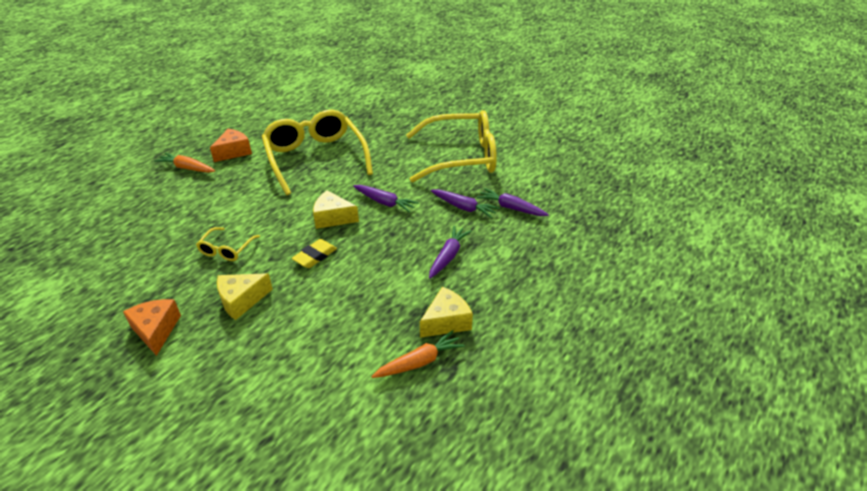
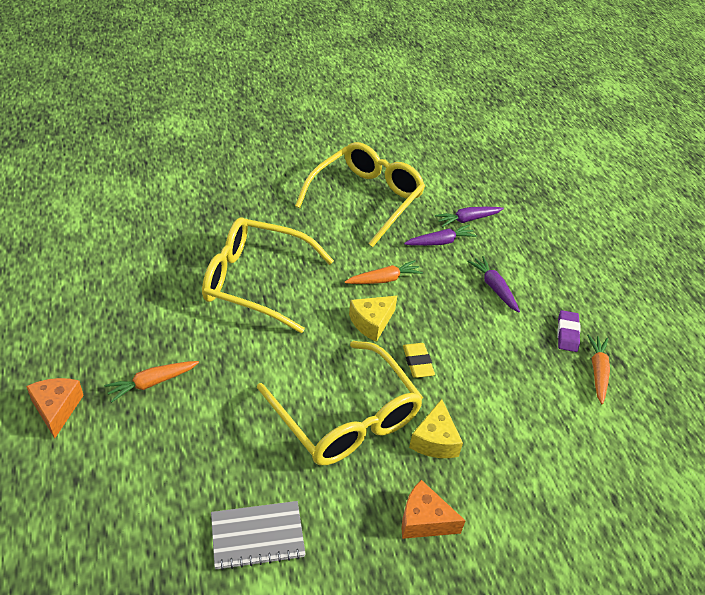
camera: 55 degrees left, 5 degrees up
yellow glasses [196,227,260,261] -> yellow glasses [257,341,423,465], size x2.34
orange cheese [210,129,252,162] -> orange cheese moved to [26,378,84,438]
purple carrot [353,185,419,213] -> orange carrot [345,260,423,284]
yellow cheese [420,287,473,338] -> purple eraser [557,310,581,352]
none -> grey notebook [211,501,306,570]

